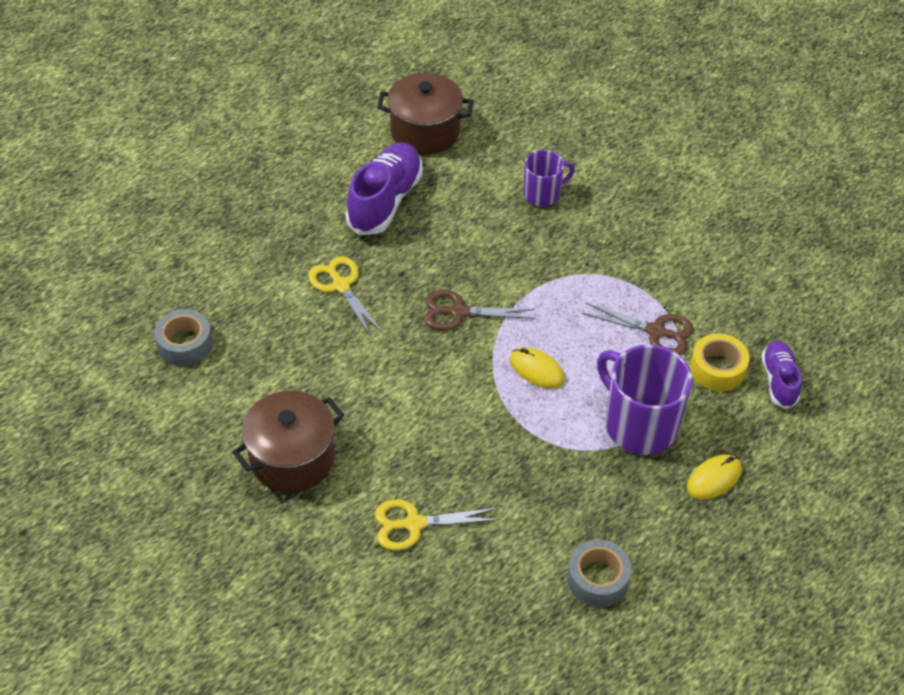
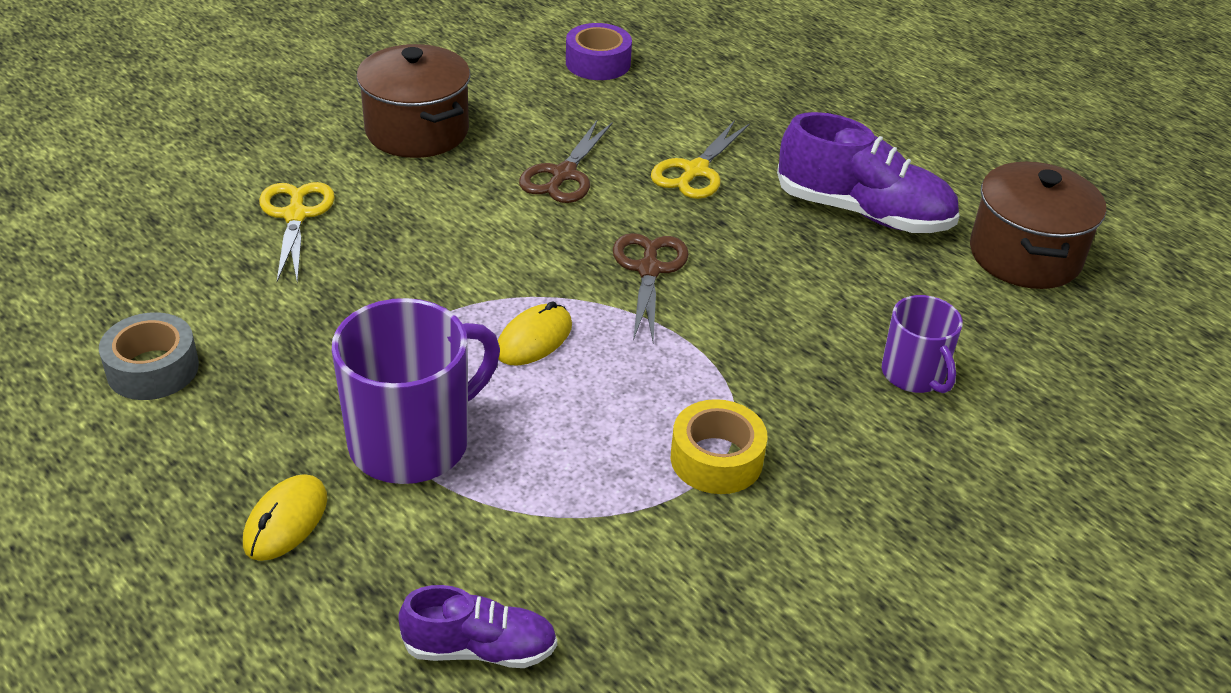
camera: 90 degrees right, 10 degrees down
grey tape [154,309,213,366] -> purple tape [566,23,632,80]
yellow scissors [308,256,383,336] -> yellow scissors turned 150 degrees clockwise [651,120,750,199]
brown scissors [581,303,694,355] -> brown scissors moved to [519,121,613,203]
yellow mouse [687,455,742,499] -> yellow mouse turned 60 degrees clockwise [243,474,327,561]
yellow tape [690,333,750,391] -> yellow tape moved to [671,399,767,494]

